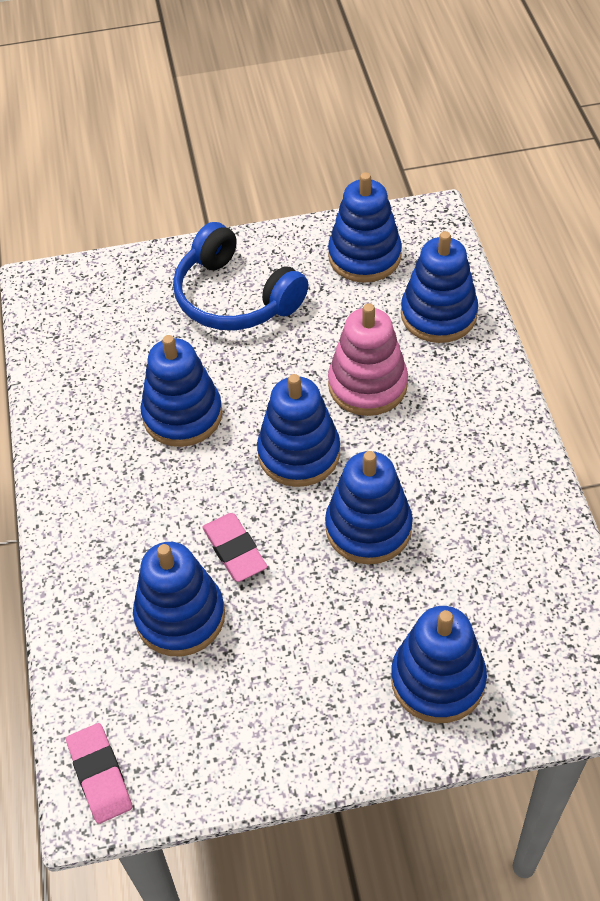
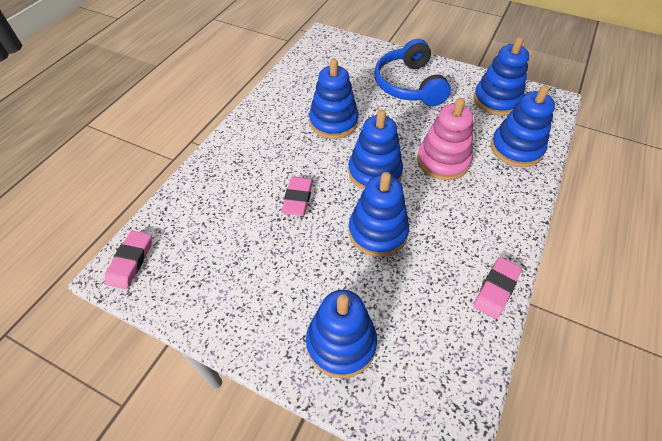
camera: 35 degrees right, 0 degrees up
blue stacking toy [133,542,225,656] -> none
none -> pink eraser [473,257,522,319]

